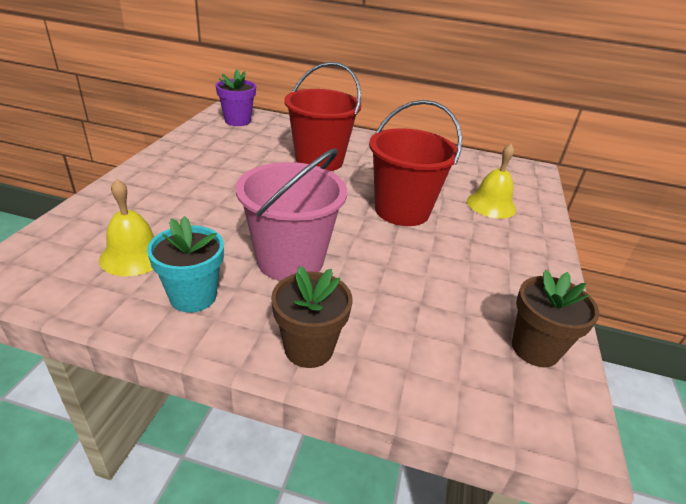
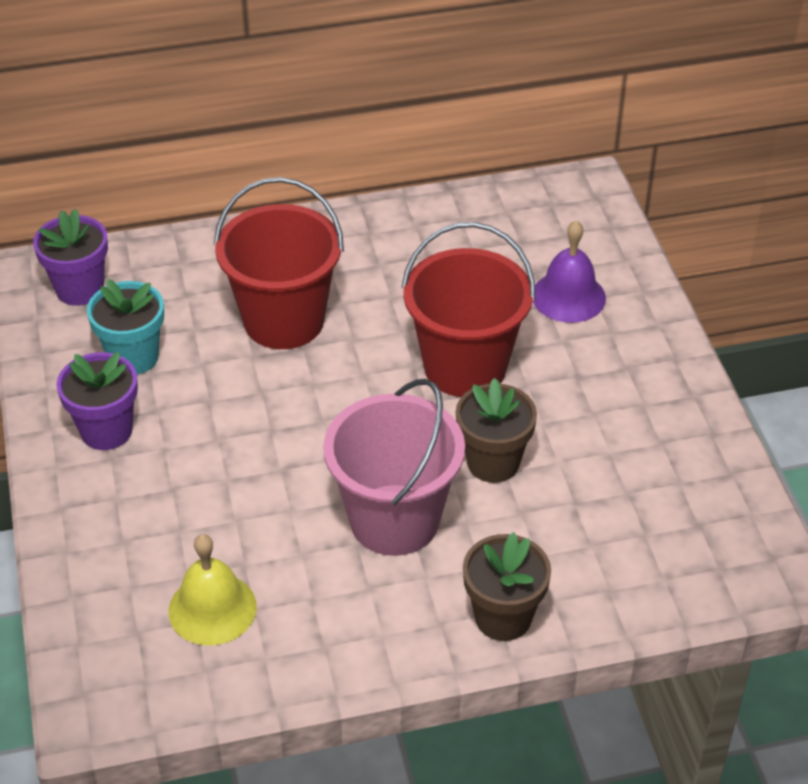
camera: 25 degrees left, 10 degrees up
turquoise flower pot [147,216,224,313] -> turquoise flower pot moved to [87,279,164,374]
yellow bell [467,144,516,219] -> purple bell [533,220,606,323]
brown flower pot [512,270,599,367] -> brown flower pot moved to [456,378,537,483]
none -> purple flower pot [56,352,138,450]

